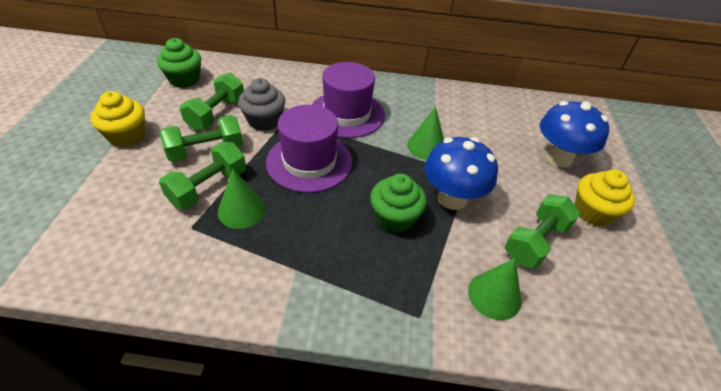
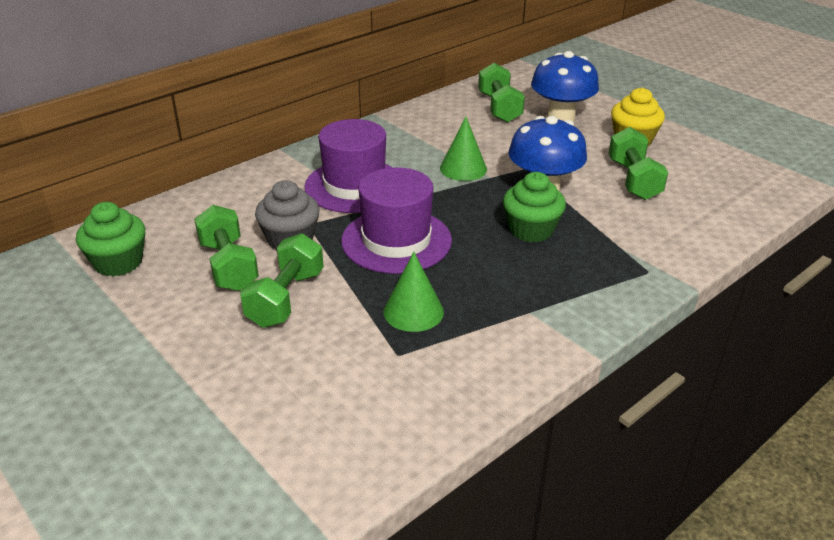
camera: 45 degrees left, 10 degrees down
yellow cupcake [91,91,145,147] -> none
green dumbbell [159,142,246,209] -> green dumbbell moved to [478,63,525,123]
green cone [468,258,521,320] -> none

